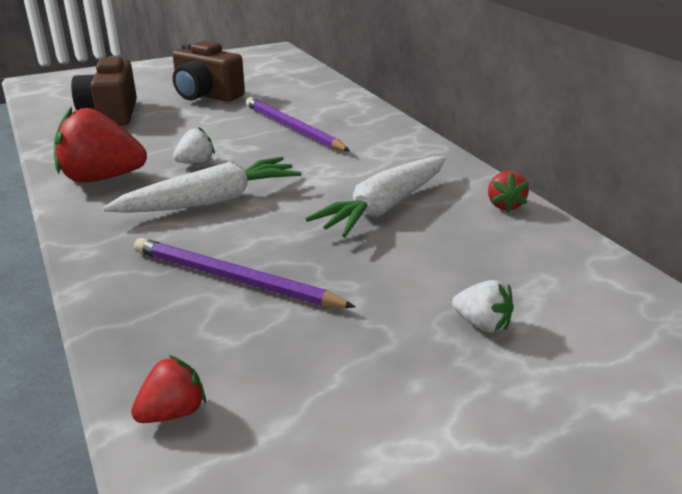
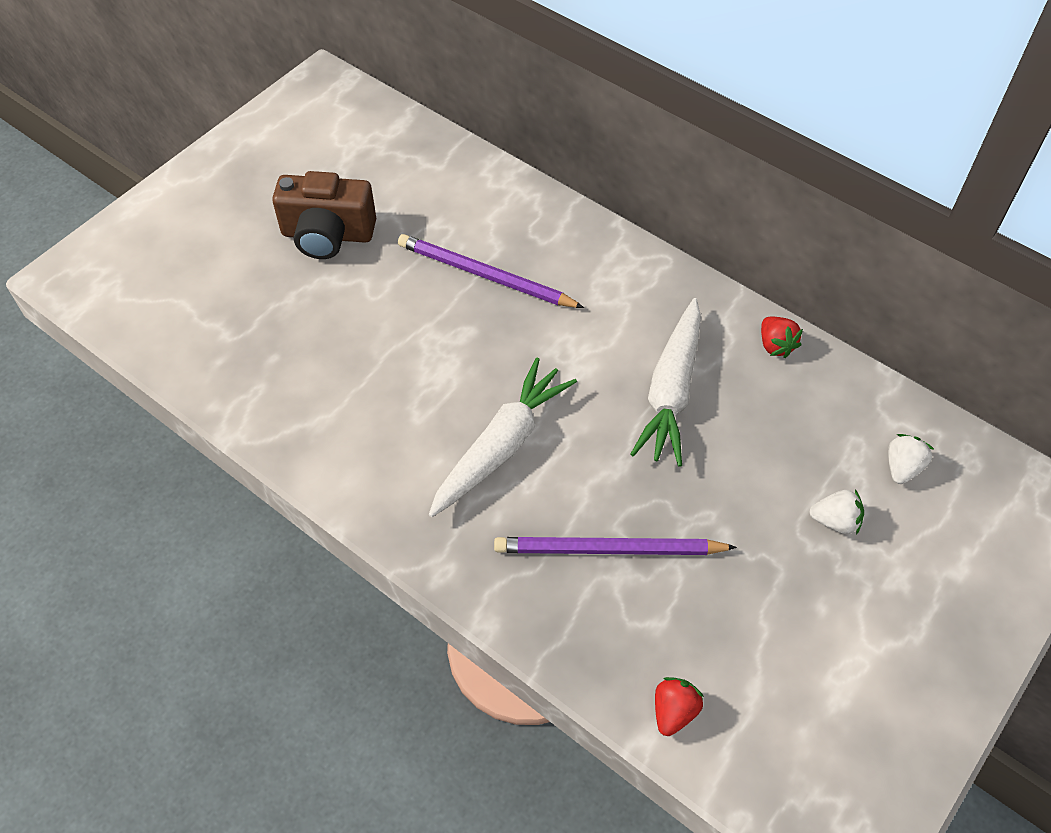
camera: 25 degrees left, 25 degrees up
red strawberry [54,107,147,182] -> none
brown camera [71,56,137,125] -> none
white strawberry [173,127,215,163] -> white strawberry moved to [888,434,935,484]

